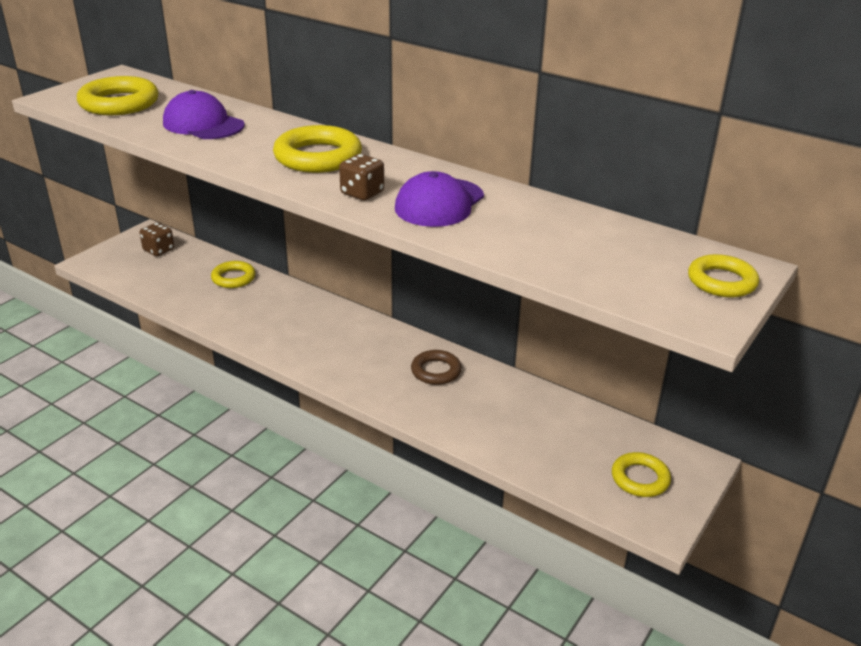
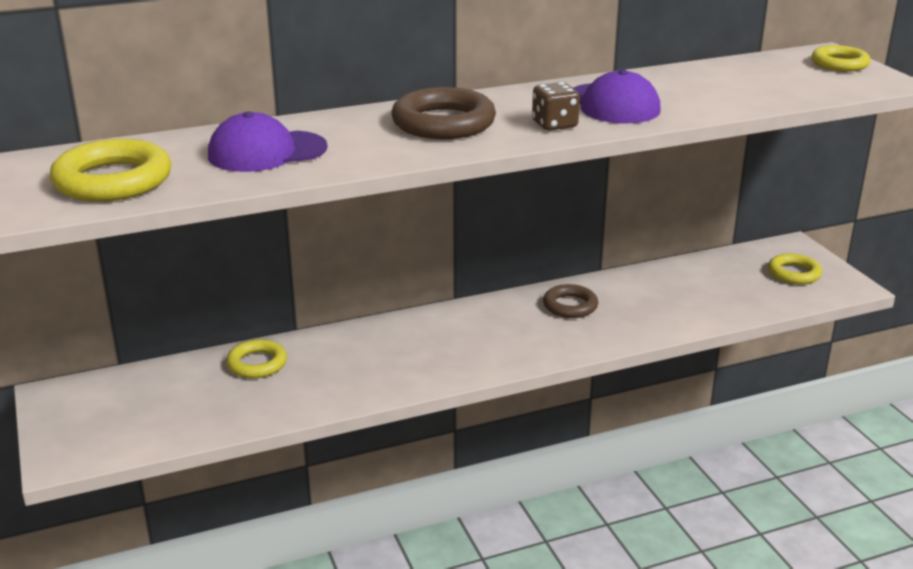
camera: 55 degrees left, 5 degrees down
brown dice [139,222,174,256] -> none
yellow ring [273,125,362,173] -> brown ring [392,87,496,139]

